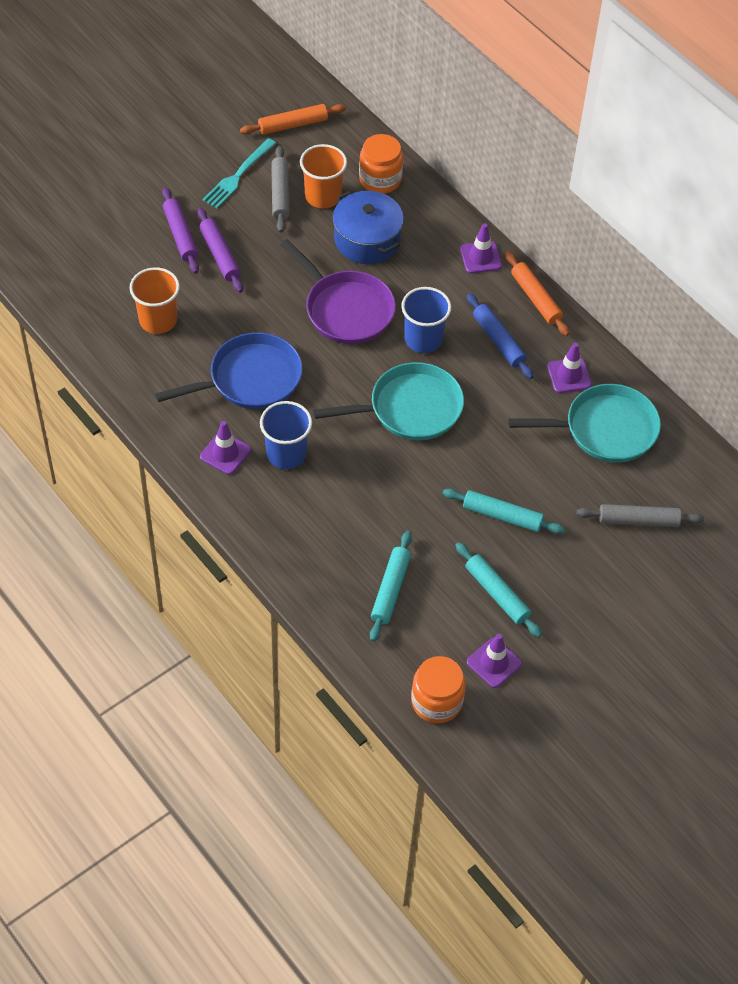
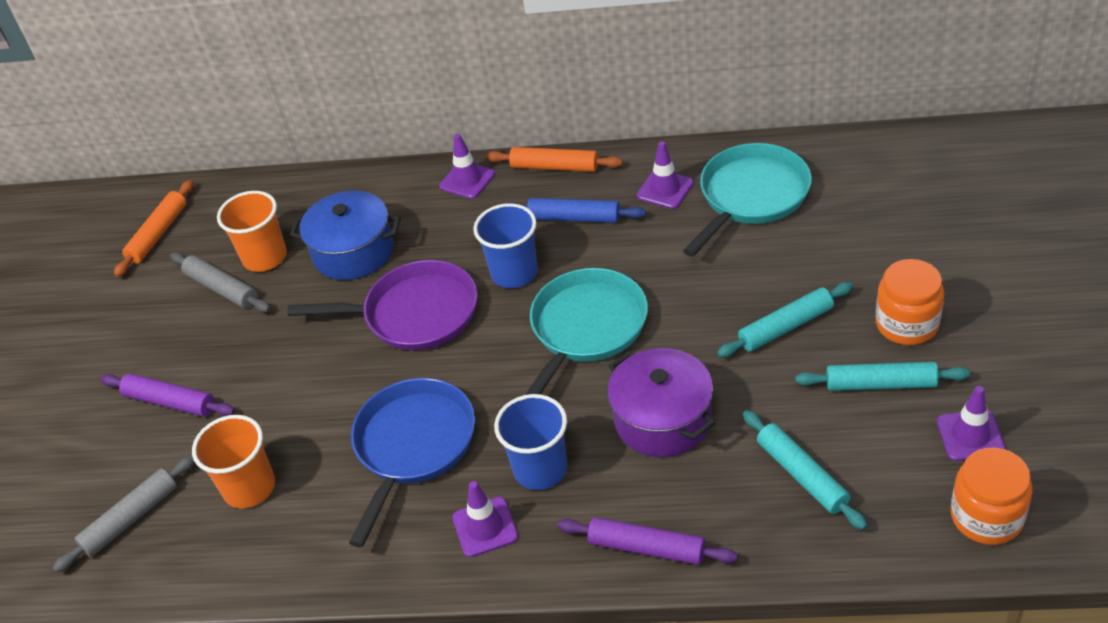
camera: 40 degrees left, 10 degrees down
purple rolling pin [197,208,243,293] -> purple rolling pin moved to [558,517,738,565]
turquoise fork [202,138,276,208] -> none
orange jar [359,134,403,194] -> orange jar moved to [876,259,944,345]
grey rolling pin [576,504,704,527] -> grey rolling pin moved to [53,455,195,572]
none -> purple pot [607,348,715,457]

